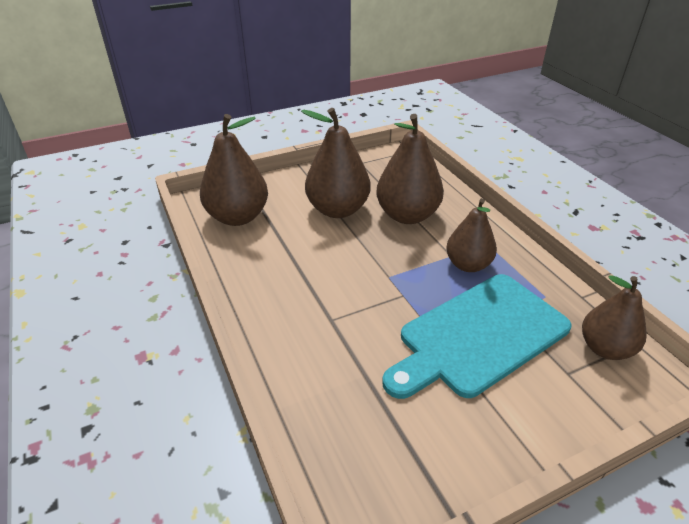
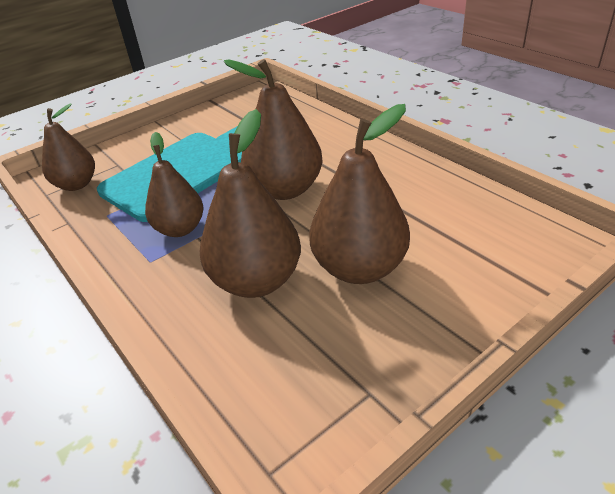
camera: 170 degrees right, 0 degrees up
brown pear [200,114,268,226] -> brown pear moved to [224,59,323,200]

